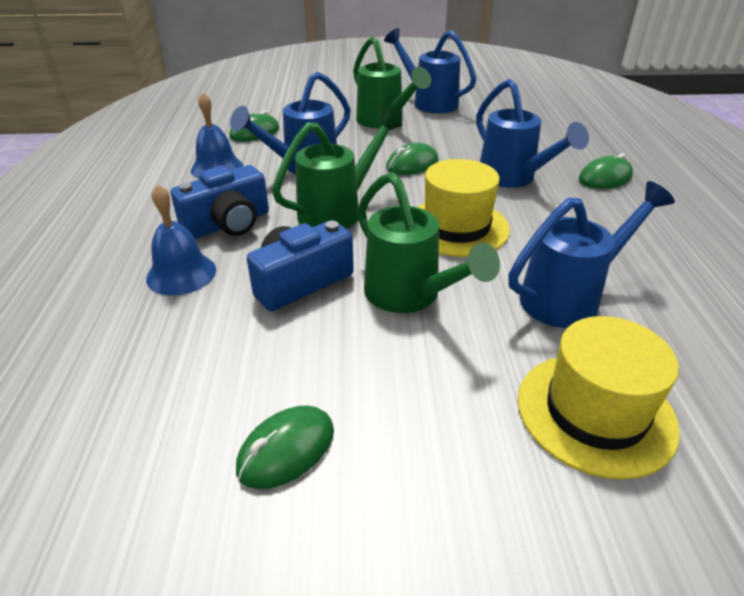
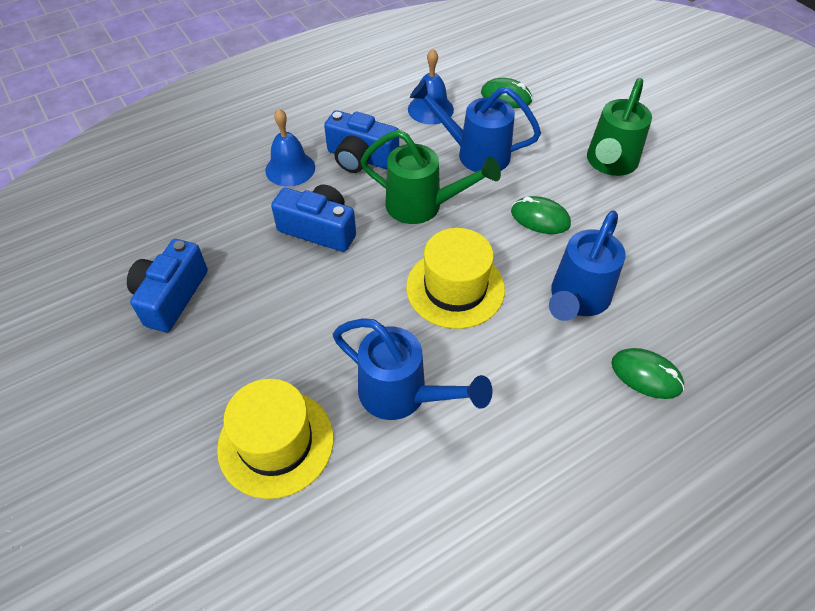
camera: 60 degrees right, 15 degrees up
green mouse [236,405,334,489] -> blue camera [127,239,208,332]
green watering can [357,172,500,313] -> none
blue watering can [384,28,476,113] -> none

